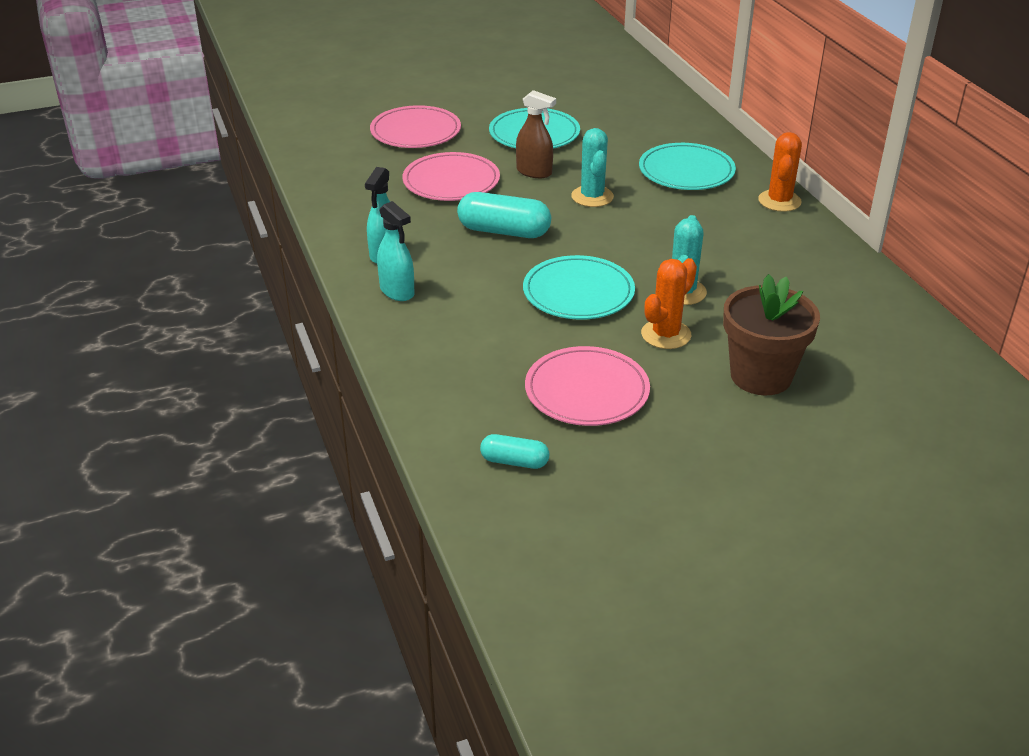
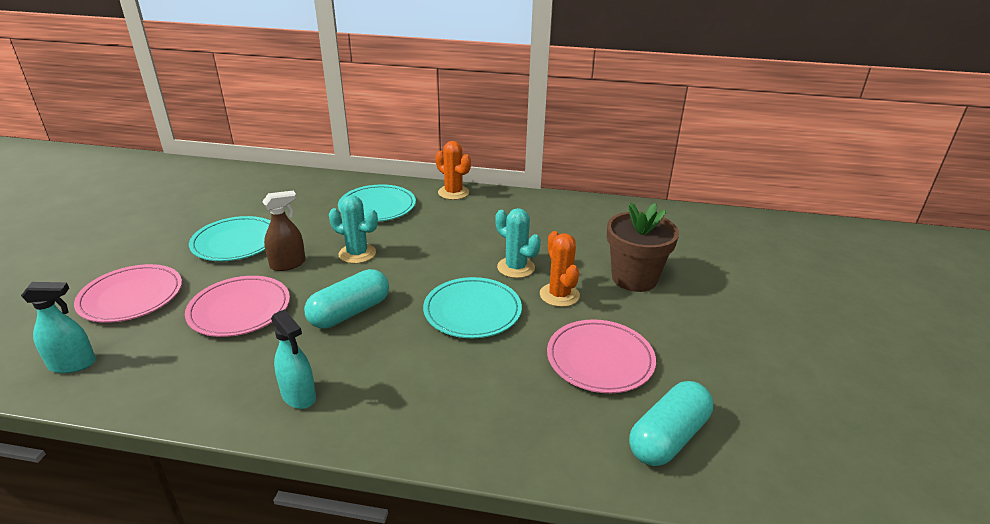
camera: 60 degrees left, 5 degrees down
turquoise spray bottle [377,201,415,301] -> turquoise spray bottle moved to [21,282,96,373]
turquoise capsule [480,434,550,469] -> turquoise capsule [629,381,713,466], size x1.75

